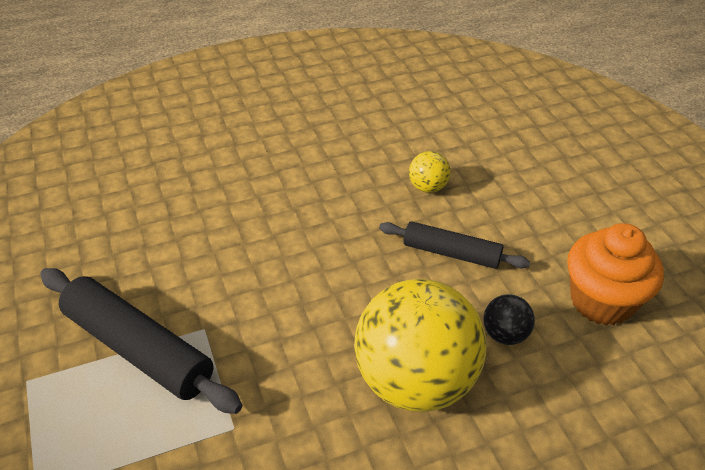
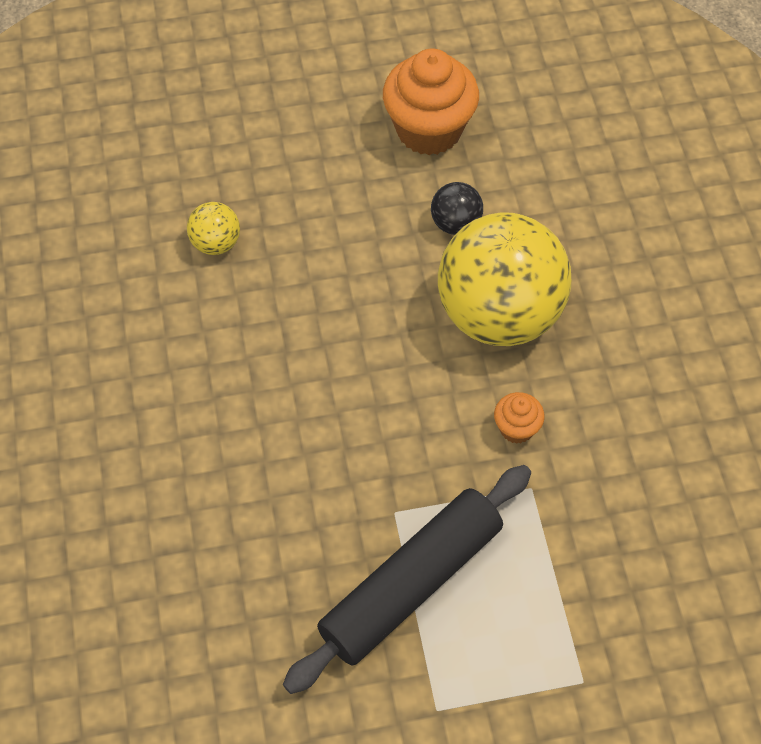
camera: 80 degrees left, 15 degrees up
black rolling pin [379,221,530,269] -> none
none -> orange cupcake [494,392,545,444]

